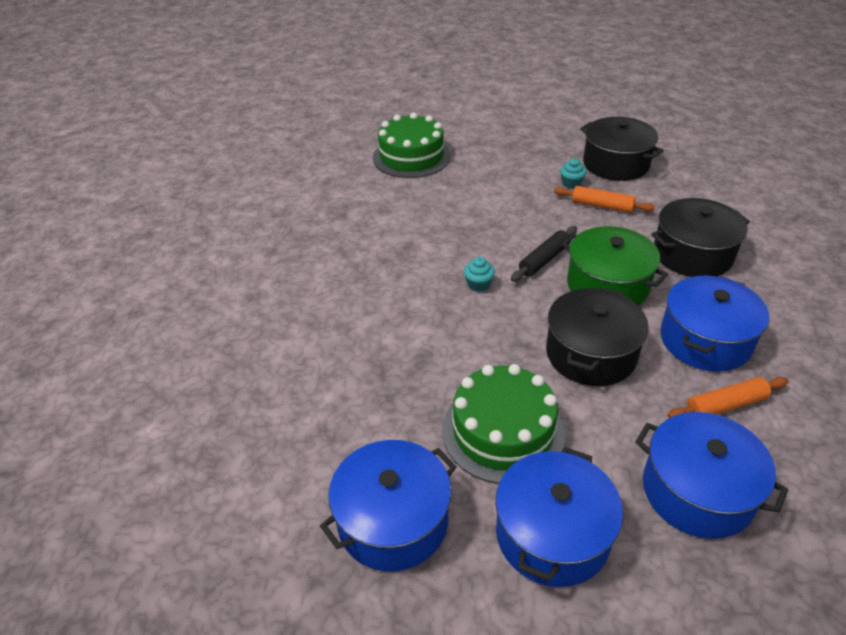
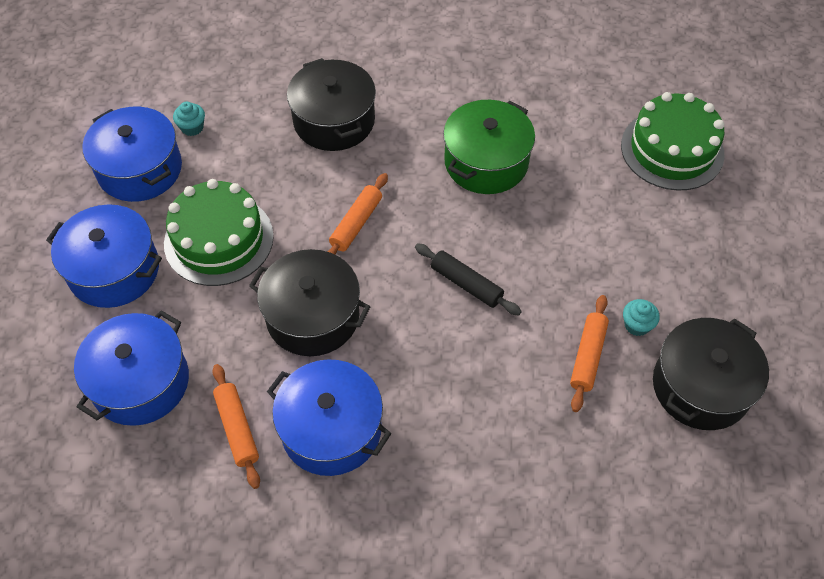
camera: 85 degrees right, 15 degrees up
turquoise cupcake [464,257,495,292] -> turquoise cupcake moved to [173,102,205,136]
green pot [562,226,668,306] -> green pot moved to [443,100,535,194]
black pot [651,198,750,277] -> black pot moved to [287,58,376,151]
none -> orange rolling pin [327,173,388,255]

